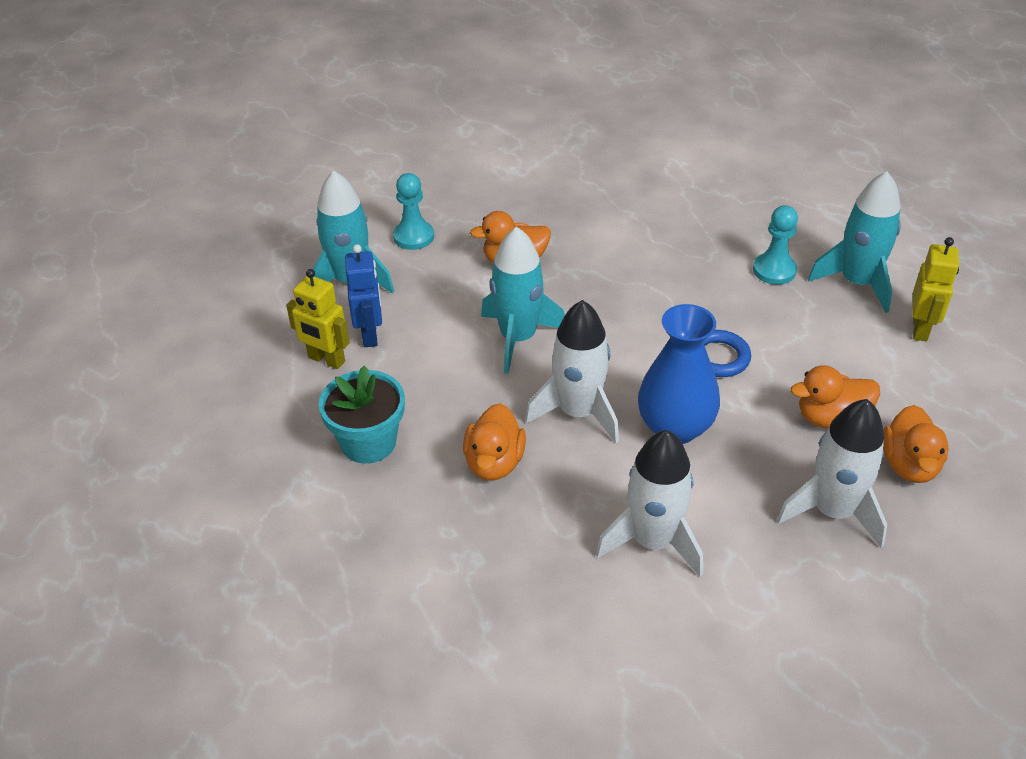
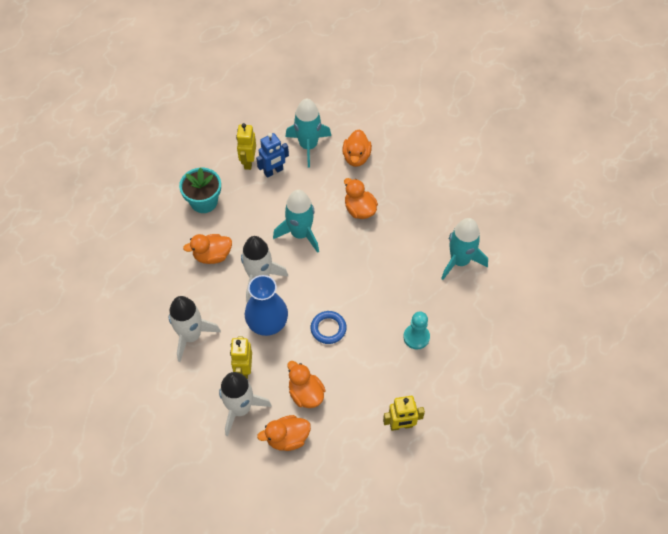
camera: 65 degrees right, 15 degrees up
turquoise pawn [393,173,434,250] -> orange duck [342,130,372,167]
turquoise rocket [808,171,901,313] -> turquoise rocket moved to [441,218,488,280]
none -> yellow robot [230,336,252,379]

